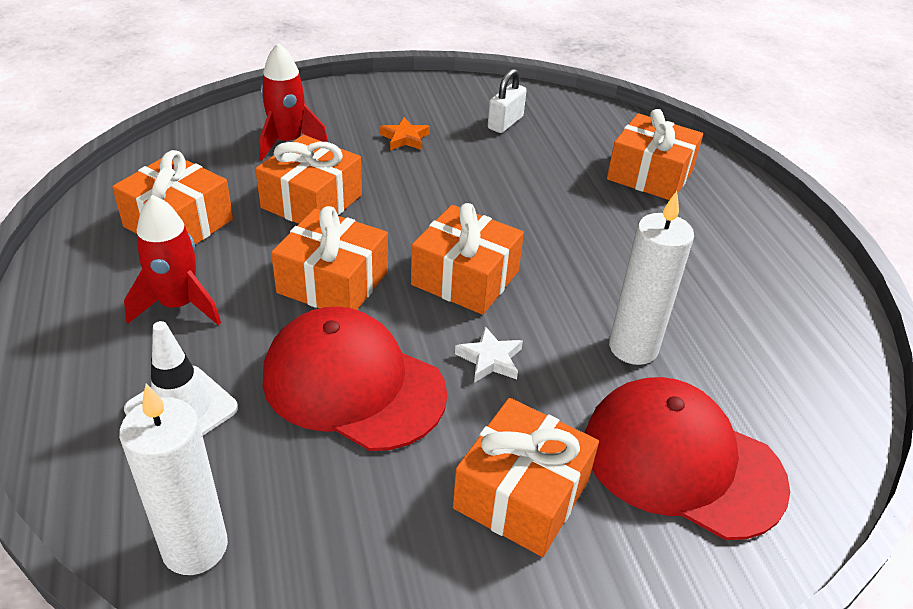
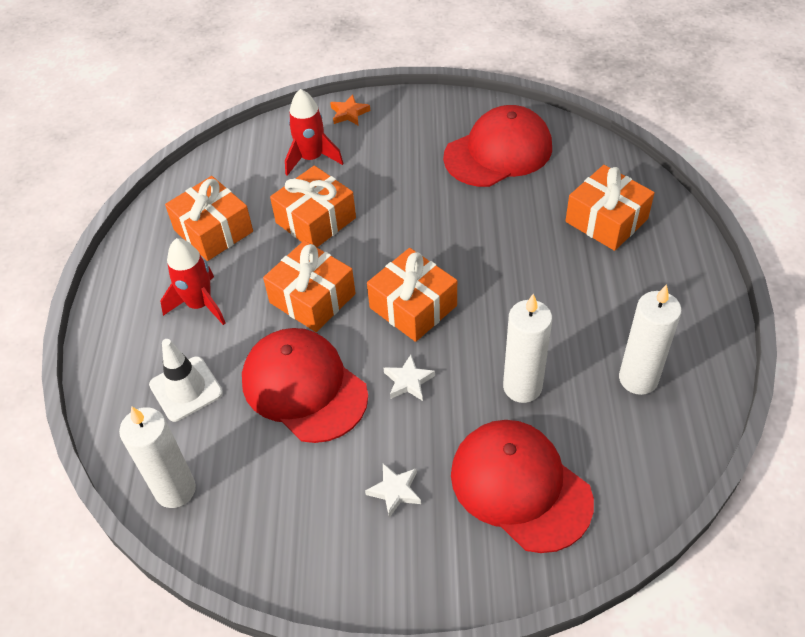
camera: 20 degrees right, 10 degrees up
orange star [379,117,430,150] -> orange star moved to [330,94,370,126]
orange gift [453,398,599,557] -> white star [365,463,421,518]
white padlock [488,68,526,133] -> red cap [443,105,552,187]
none -> white candle [619,284,682,395]

